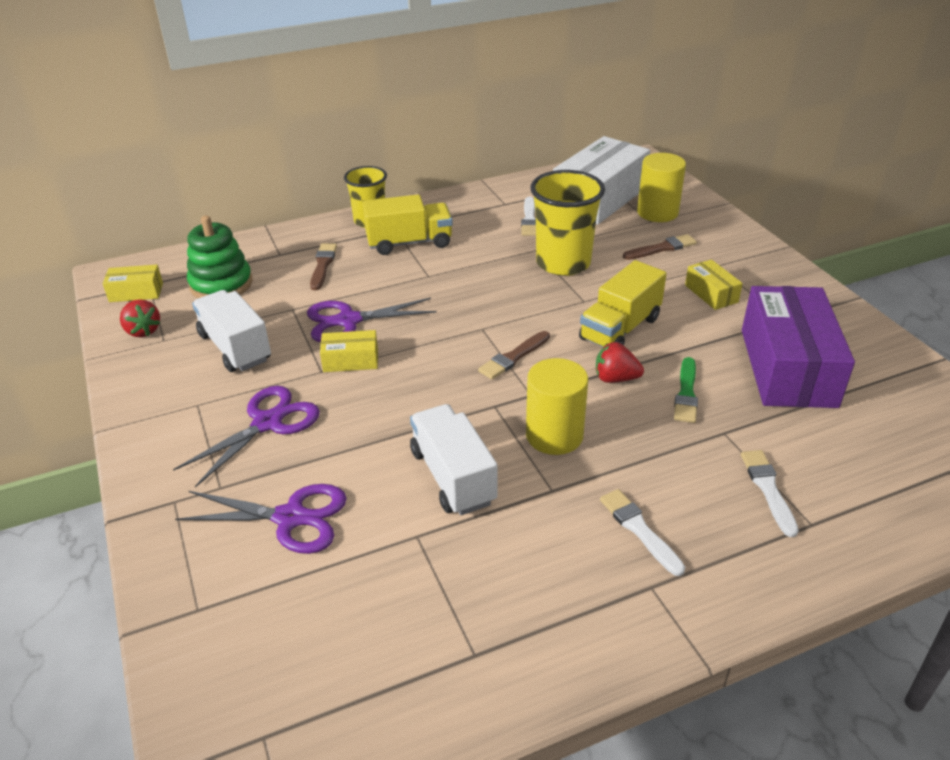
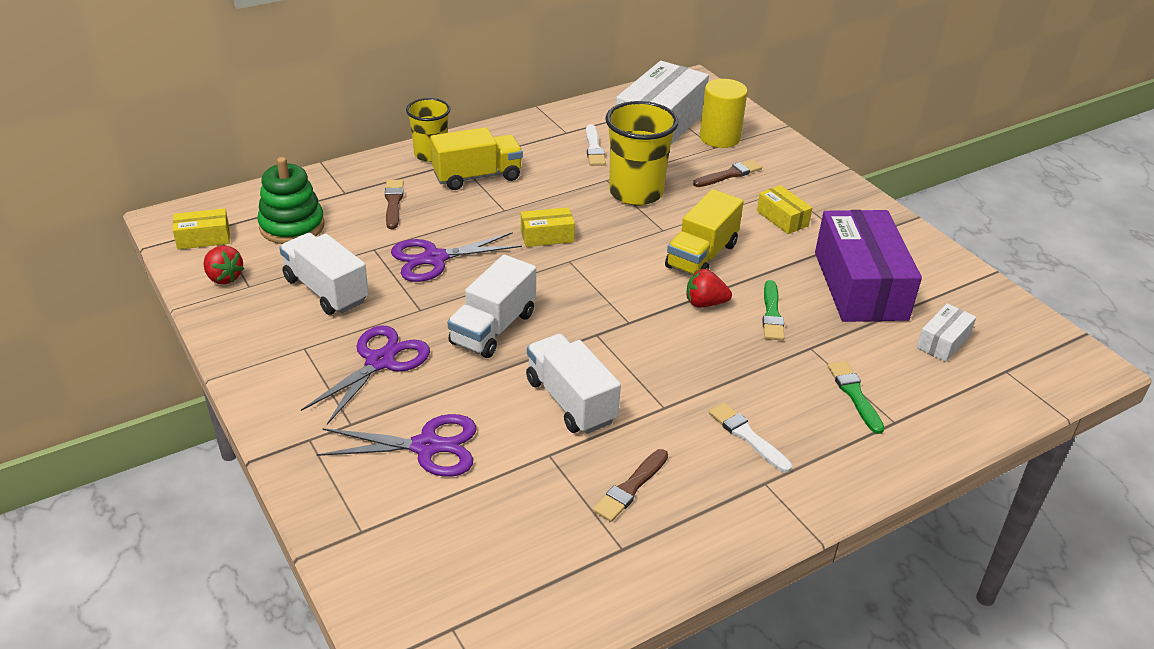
camera: 10 degrees left, 0 degrees up
yellow box [320,330,378,372] -> yellow box moved to [521,207,575,247]
brown brush [478,331,550,379] -> brown brush moved to [593,449,668,522]
yellow cylinder [526,358,588,455] -> none
white brush [741,450,799,537] -> green brush [828,361,884,434]
none -> white truck [447,255,536,358]
none -> white box [917,303,976,362]

